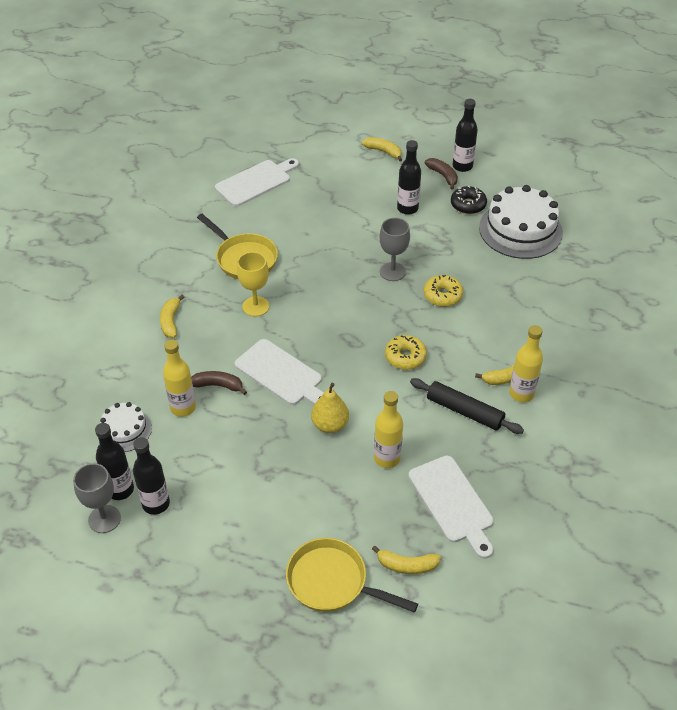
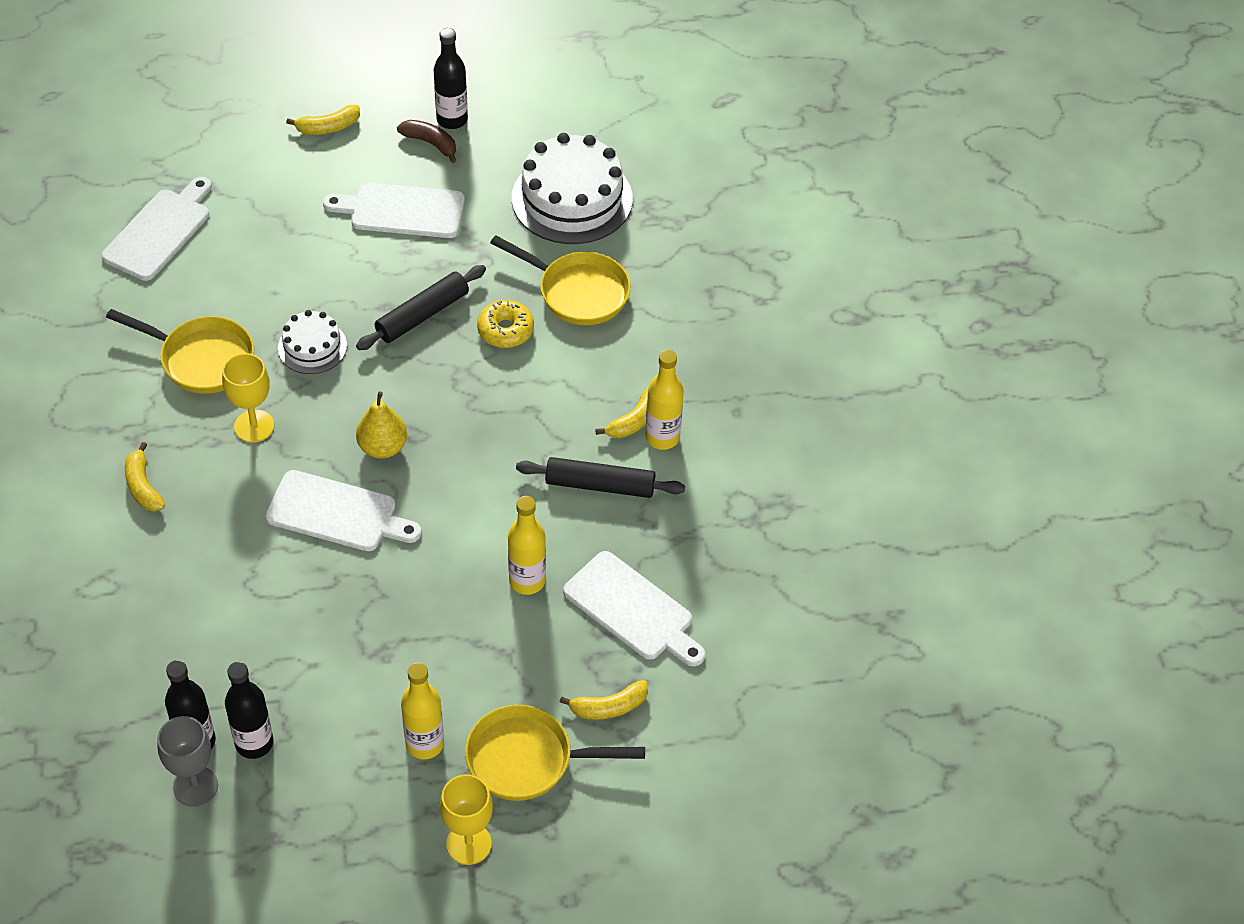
camera: 25 degrees left, 5 degrees up
white cake [100,402,152,452] -> white cake moved to [278,310,347,374]
yellow bottle [163,340,196,417] -> yellow bottle moved to [401,663,444,759]
brown banana [191,371,247,395] -> none
yellow pear [311,383,349,433] -> yellow pear moved to [356,391,407,459]
yellow banana [362,137,402,161] -> yellow banana turned 150 degrees clockwise [286,105,360,135]
grey goblet [380,218,410,281] -> black rolling pin [356,265,486,350]
yellow donut [385,335,427,370] -> none
black bottle [397,140,421,215] -> white cutting board [323,182,465,238]
black donut [451,186,487,214] -> none
none -> yellow goblet [440,774,493,865]
none -> yellow pan [490,235,631,325]

